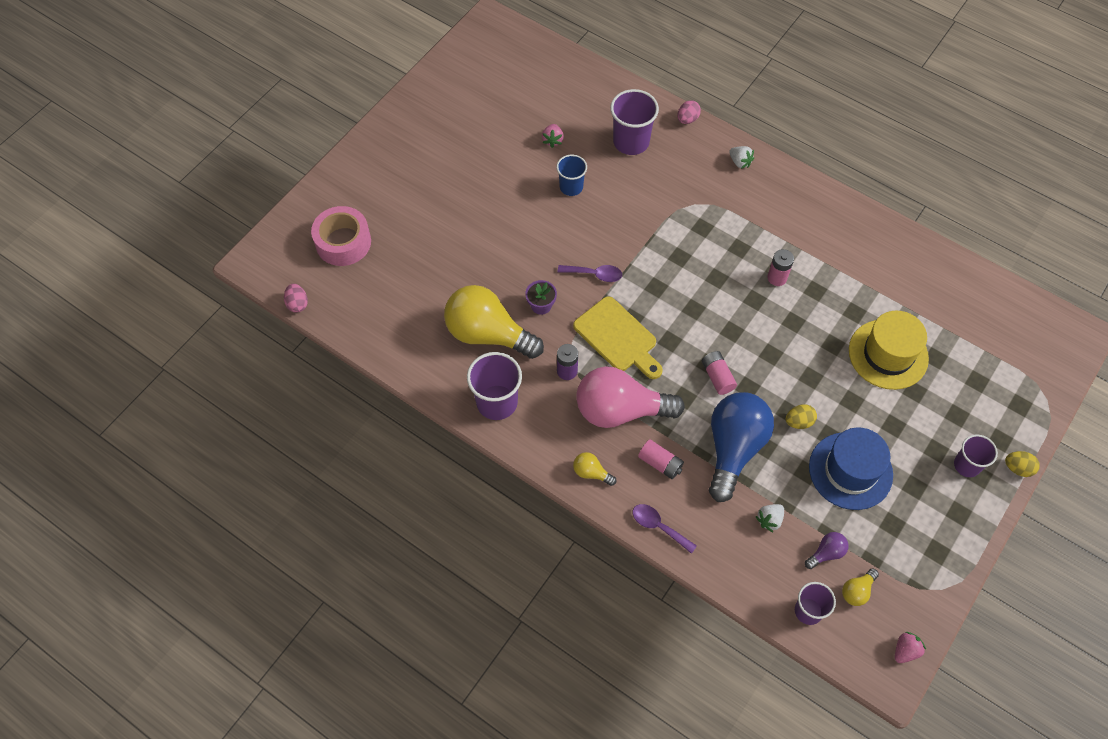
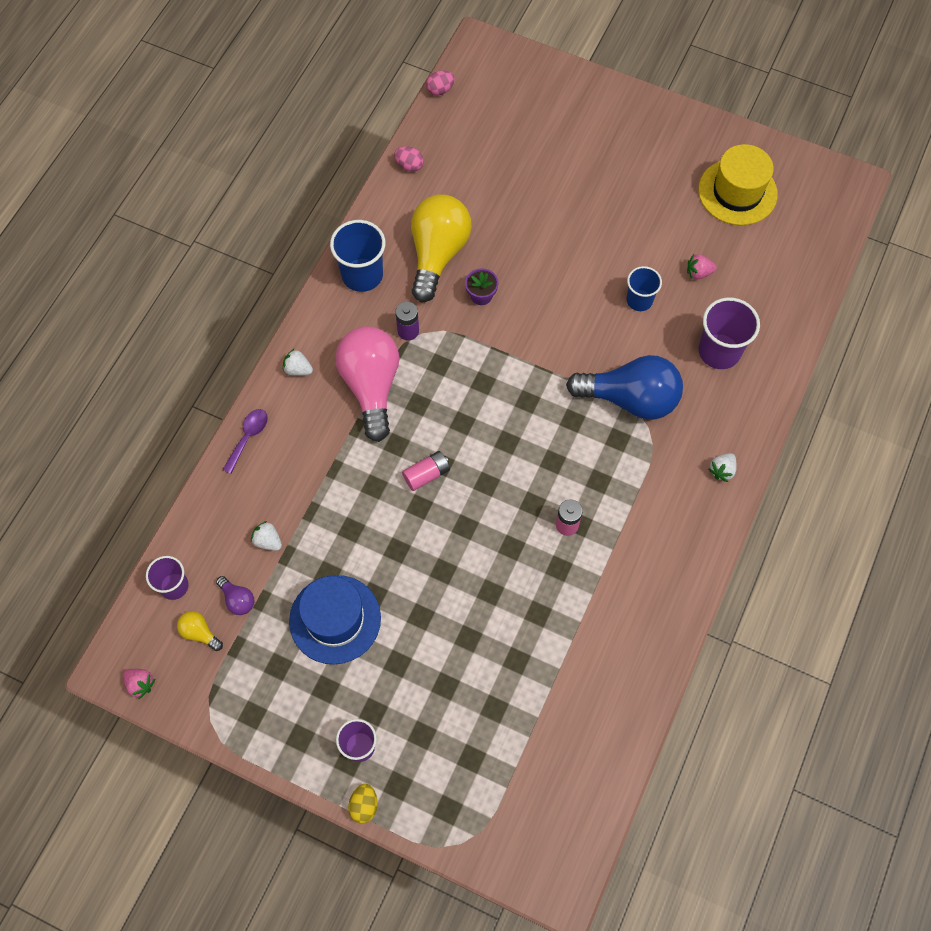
camera: 80 degrees right, 5 degrees up
pink tape [311,206,371,266] -> none
purple cup [467,352,522,420] -> blue cup [330,220,385,292]
purple spoon [558,265,622,282] -> none
yellow cutting board [573,296,663,379] -> none
yellow light bulb [573,452,616,486] -> white strawberry [283,349,313,376]
pink battery [638,439,684,479] -> none
pink egg [677,100,701,124] -> pink egg moved to [394,146,424,172]
blue light bulb [709,392,774,502] -> blue light bulb moved to [566,355,683,420]
yellow egg [786,404,817,429] -> none
yellow hat [849,311,929,390] -> yellow hat moved to [698,144,778,225]

